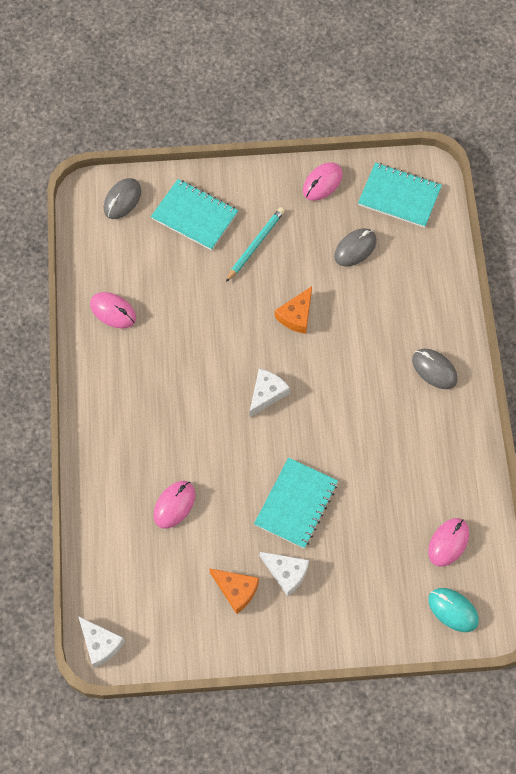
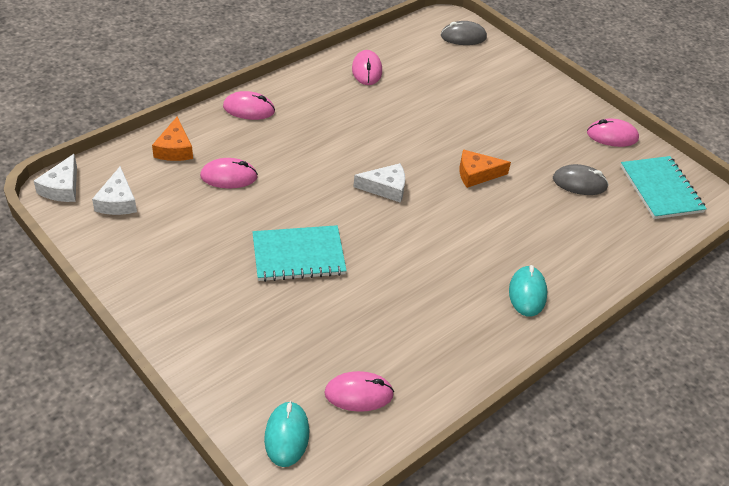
camera: 50 degrees right, 20 degrees down
turquoise notebook [151,179,238,251] -> none
orange cheese [209,568,259,614] -> orange cheese moved to [152,117,193,161]
turquoise pencil [226,207,285,282] -> none
white cheese [260,552,309,596] -> white cheese moved to [92,166,137,215]
grey mouse [412,349,458,389] -> turquoise mouse [509,265,547,316]
none -> pink mouse [223,91,275,120]

